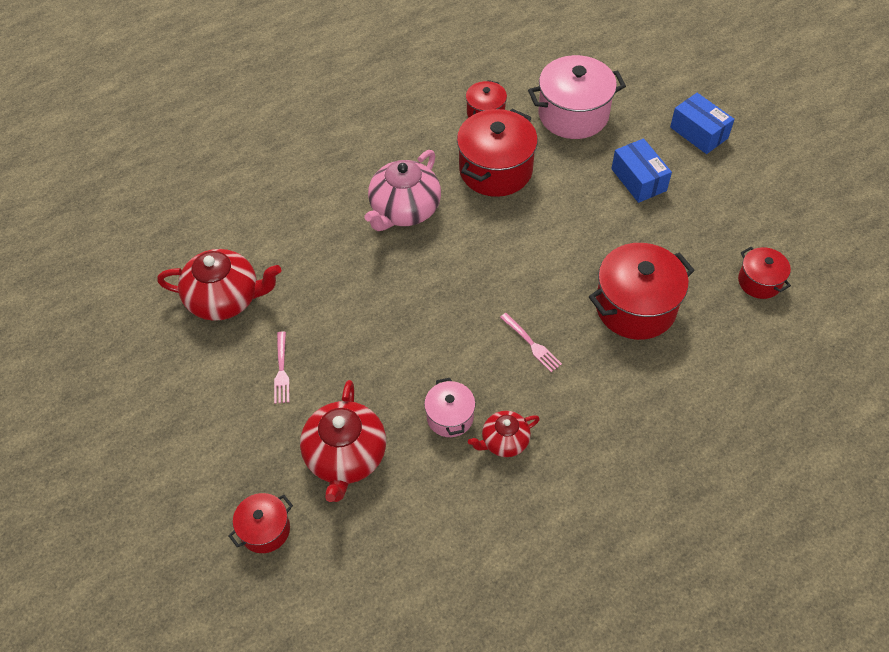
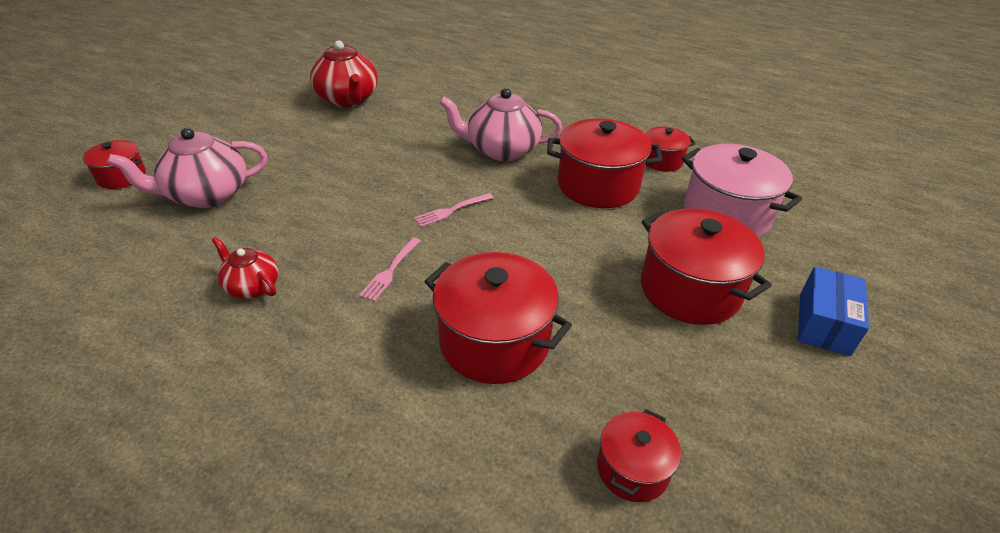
camera: 60 degrees right, 15 degrees down
pink fork [274,331,289,404] -> pink fork moved to [414,193,493,227]
red teapot [300,380,386,502] -> pink teapot [107,128,267,208]
pink pot [424,378,475,437] -> none
blue box [611,138,672,203] -> red pot [641,208,772,325]

